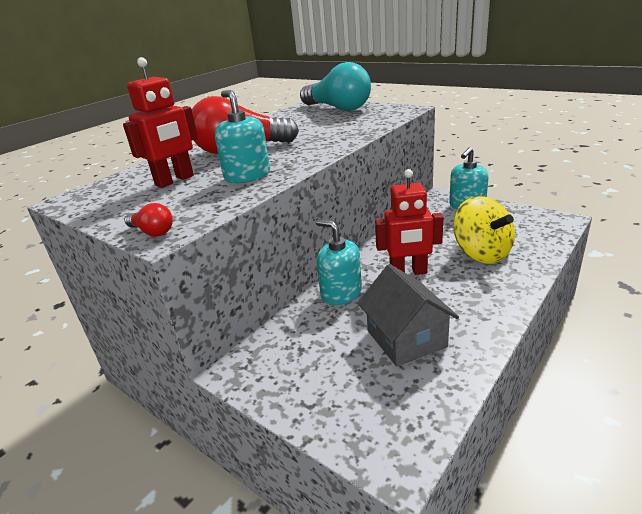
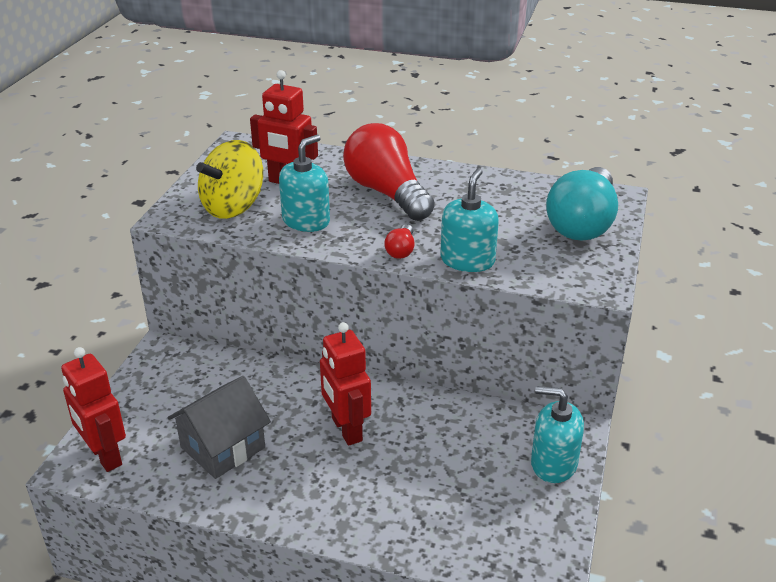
camera: 65 degrees right, 5 degrees up
red light bulb [125,203,173,237] -> red light bulb moved to [384,224,415,259]
turquoise soap dispenser [316,220,362,305] -> turquoise soap dispenser moved to [440,168,499,272]
yellow spinning top [453,196,515,263] -> yellow spinning top moved to [196,140,263,219]
none -> red robot [61,347,126,472]

